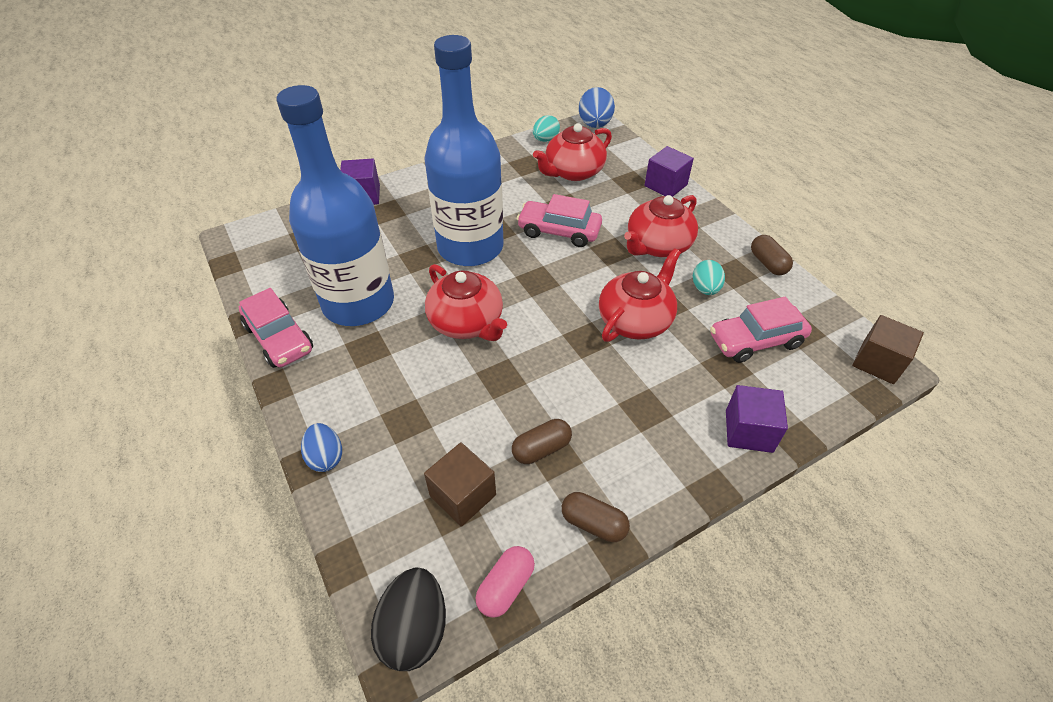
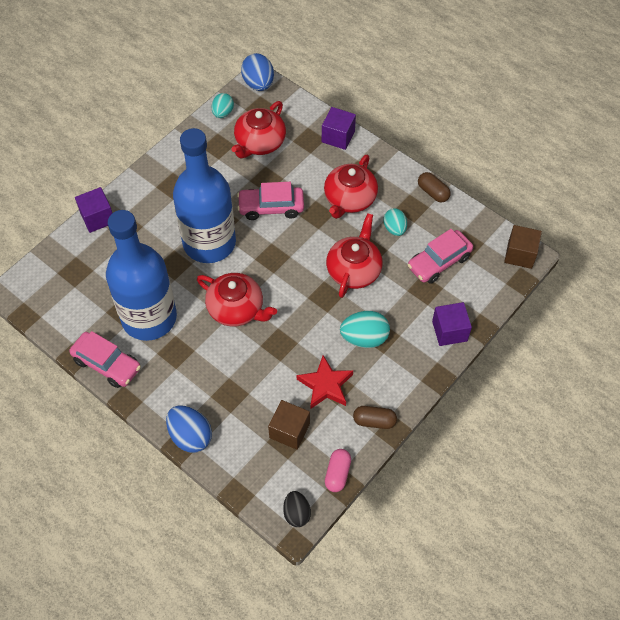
camera: 20 degrees left, 10 degrees up
blue egg [301,423,342,472] -> blue egg [166,405,212,453], size x1.52
black egg [371,568,446,671] -> black egg [283,491,311,527], size x0.66
brown capsule [512,419,572,464] -> red star [297,355,353,409]
none -> turquoise egg [340,311,390,348]

